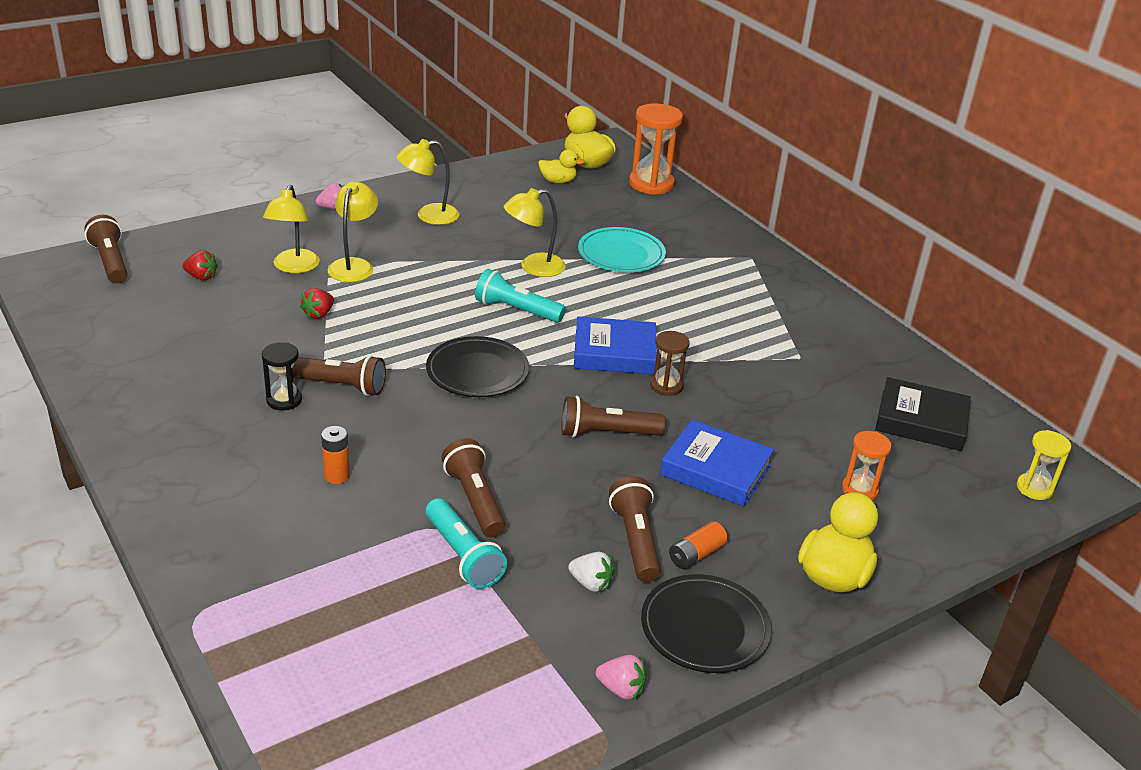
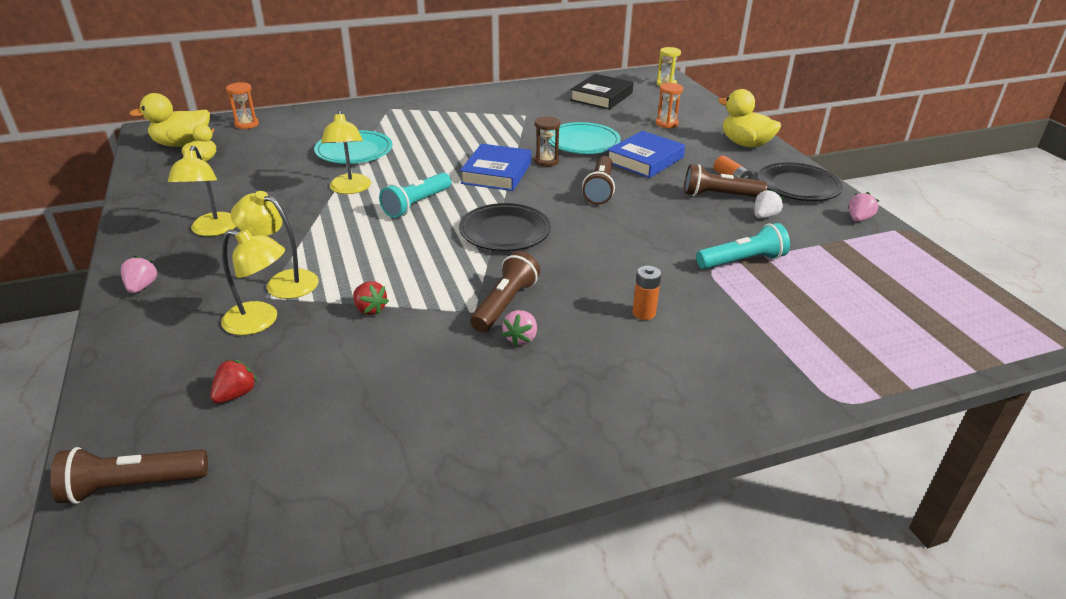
camera: 75 degrees left, 0 degrees up
black hourglass [262,342,302,411] -> pink strawberry [502,310,537,347]
brown flashlight [442,438,506,537] -> none
orange hourglass [629,104,683,195] -> orange hourglass [226,82,259,129], size x0.57
none -> turquoise plate [549,122,621,154]

